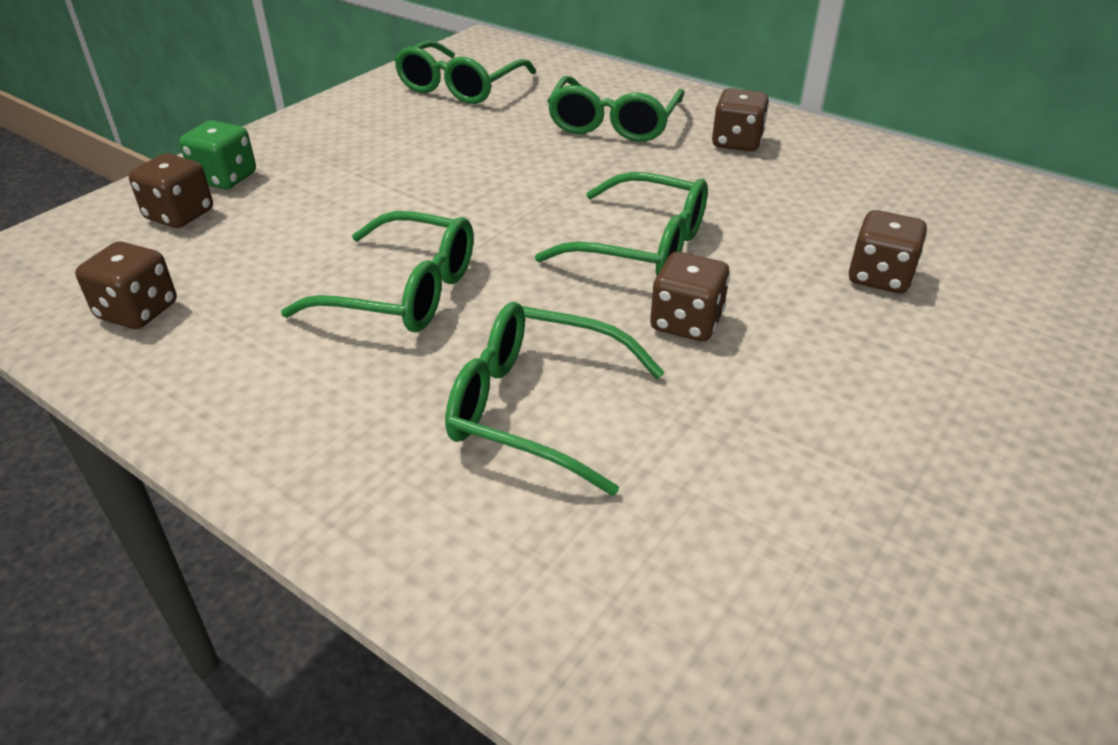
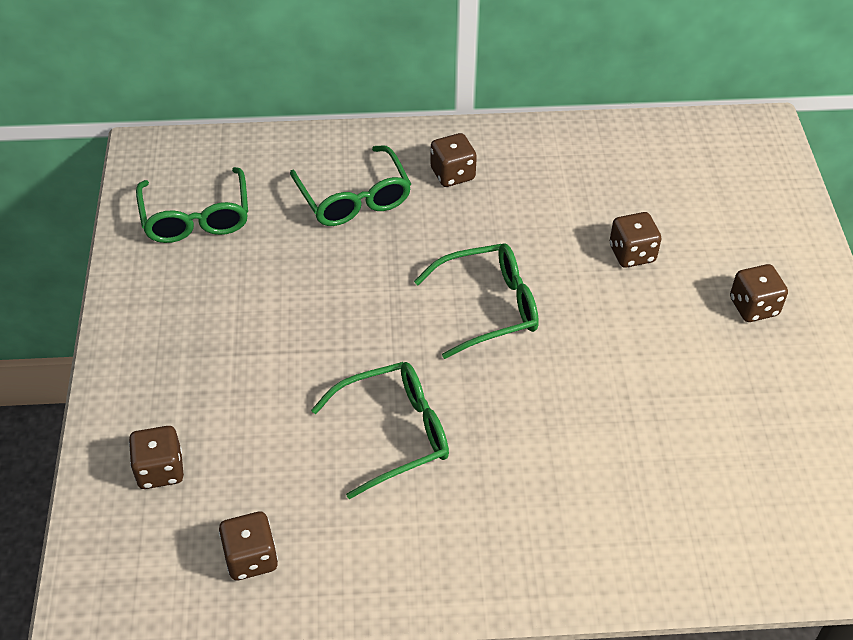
camera: 40 degrees left, 10 degrees up
green dice [179,120,256,189] -> none
green glasses [445,302,665,496] -> none
brown dice [650,252,730,341] -> brown dice moved to [730,264,788,322]

